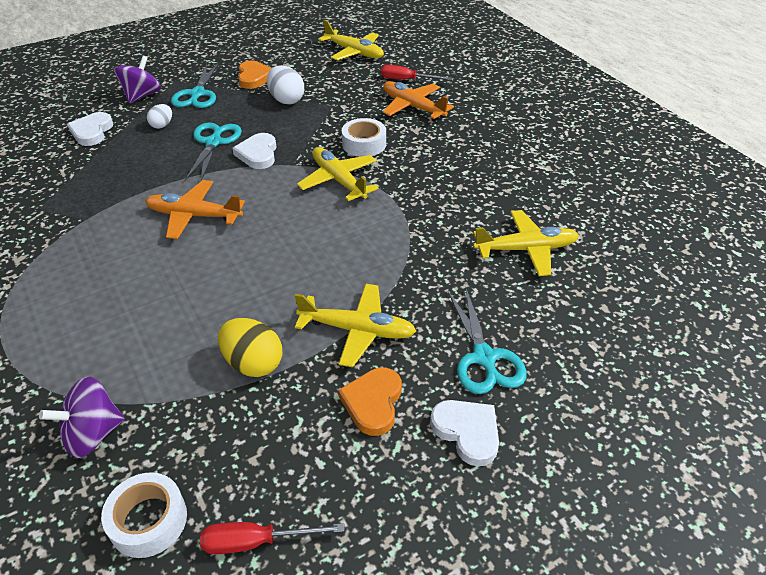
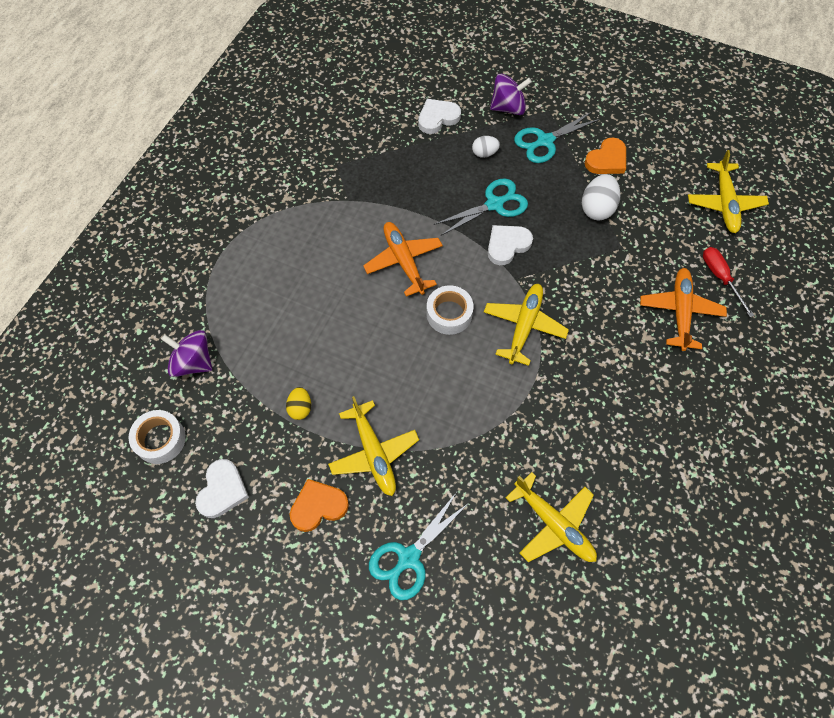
camera: 55 degrees right, 20 degrees up
red screwdriver [200,522,344,554] -> none
yellow egg [218,318,282,377] -> yellow egg [286,387,311,420], size x0.60
white tape [342,118,386,157] -> white tape moved to [426,285,474,335]
white heart [430,400,499,467] -> white heart moved to [195,459,249,518]

